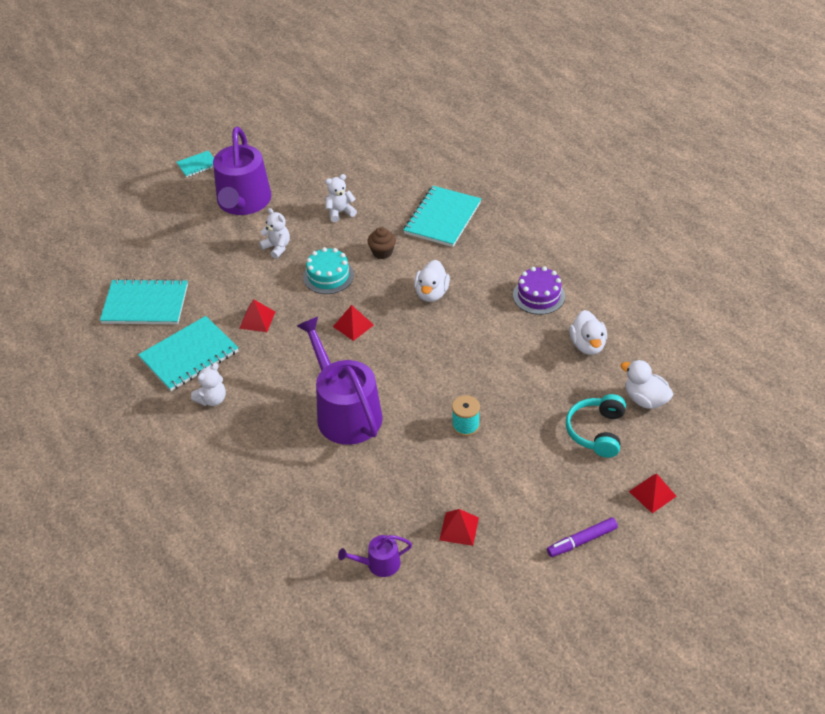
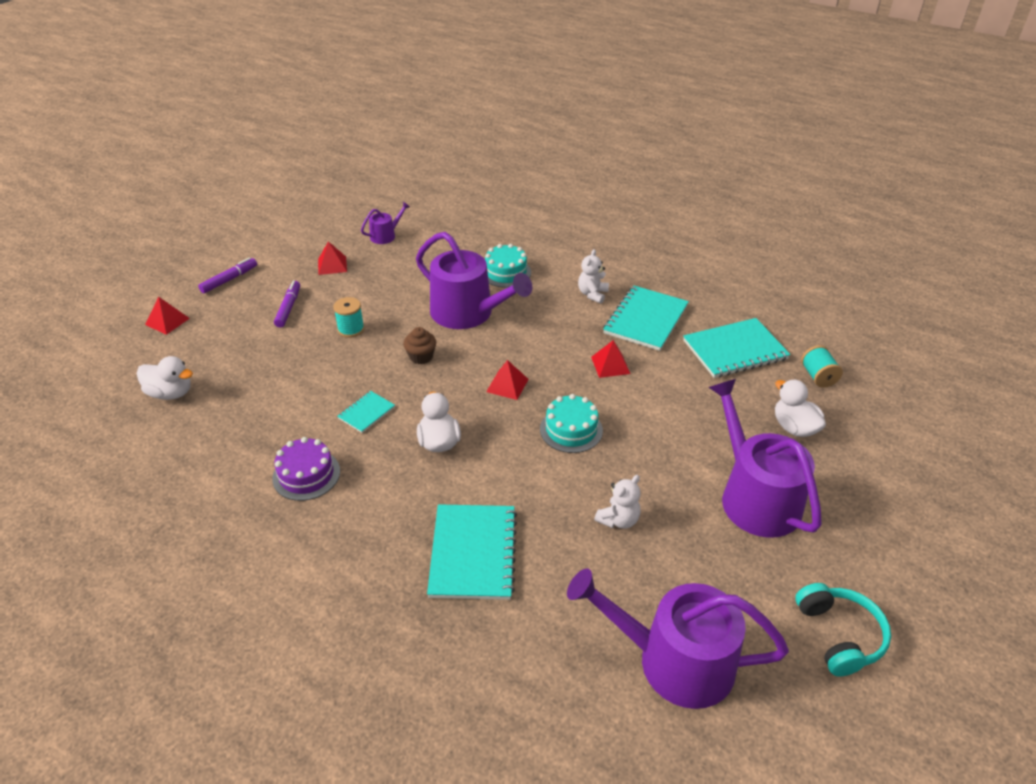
camera: 155 degrees right, 5 degrees down
turquoise notebook [177,151,214,177] -> turquoise notebook moved to [337,391,395,433]
white teddy bear [259,208,290,259] -> none
brown cupcake [367,227,396,259] -> brown cupcake moved to [403,327,436,364]
turquoise headphones [566,394,626,458] -> turquoise headphones moved to [795,583,891,677]
white duck [569,310,607,355] -> white duck moved to [775,380,826,437]
none -> purple marker [274,281,300,327]
none -> turquoise cake [485,244,531,288]
none -> purple watering can [567,569,789,709]
none -> turquoise spool [801,345,843,388]

